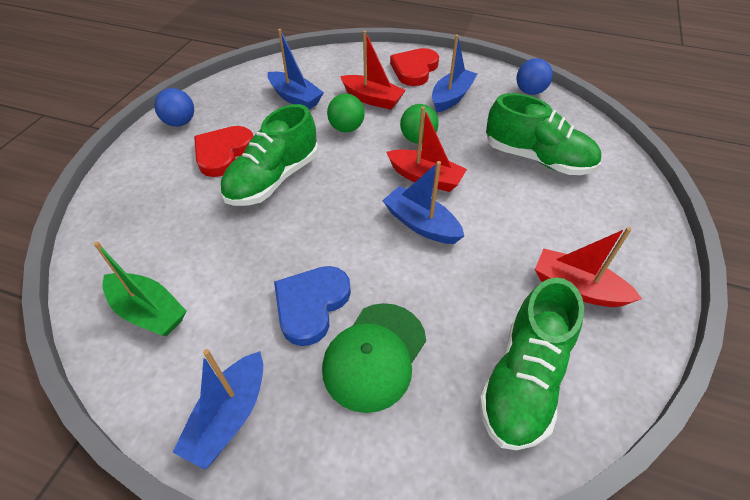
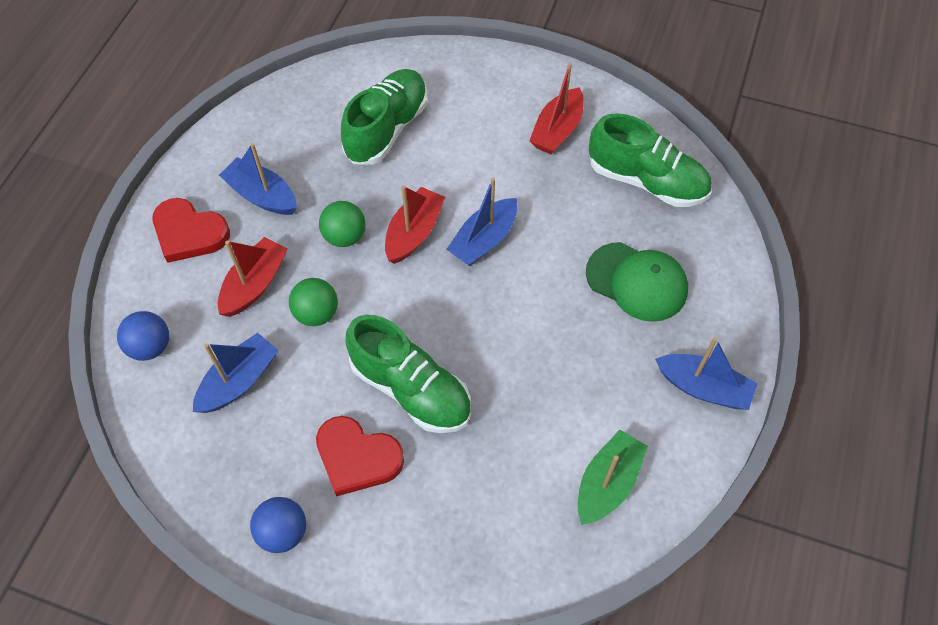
camera: 90 degrees left, 10 degrees up
blue heart [274,266,351,346] -> none
blue ball [517,58,553,95] -> blue ball moved to [117,311,169,361]

